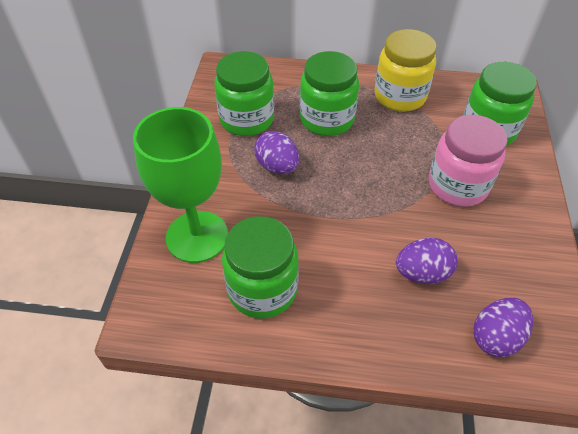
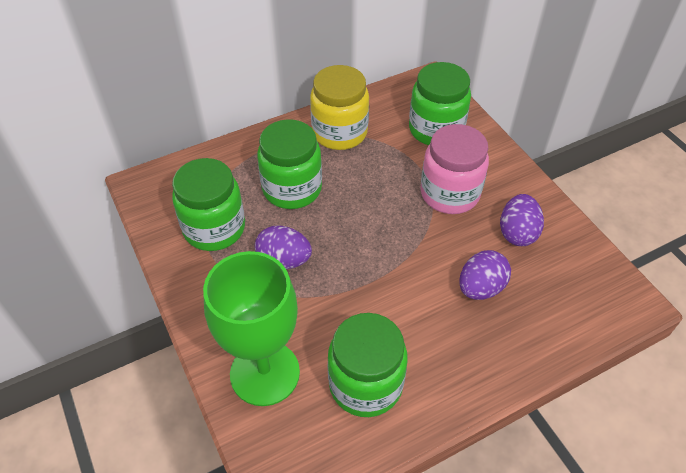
camera: 35 degrees left, 0 degrees up
purple egg [473,298,533,357] -> purple egg moved to [500,194,544,246]

